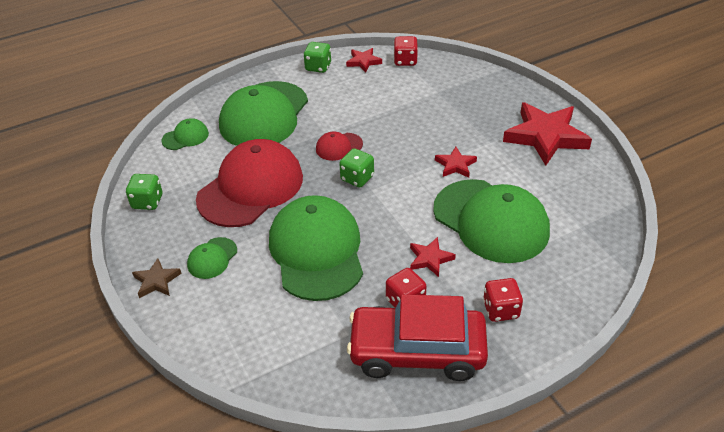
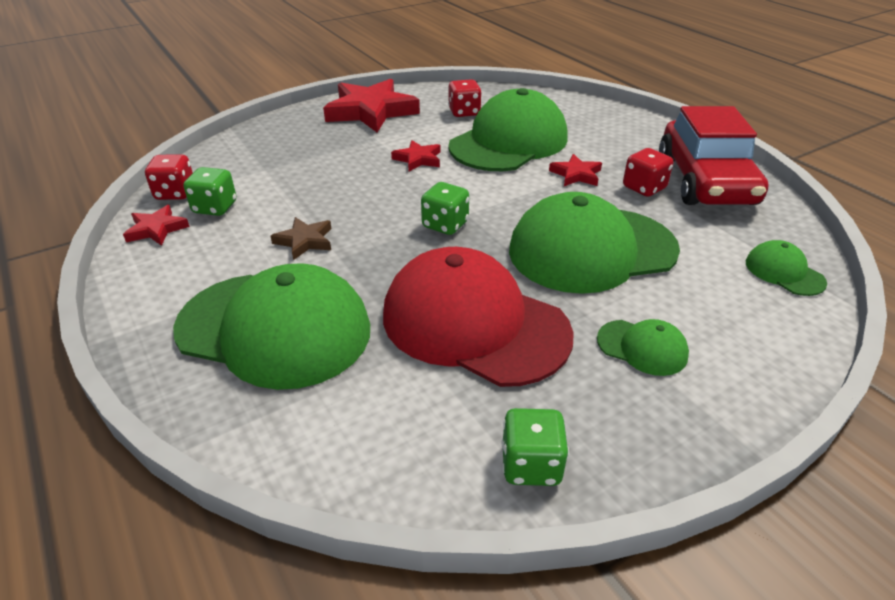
camera: 95 degrees left, 5 degrees down
brown star [132,258,182,298] -> brown star moved to [271,217,331,260]
green cap [161,118,209,150] -> green cap moved to [746,240,827,296]
green dice [303,42,331,73] -> green dice moved to [183,167,236,216]
red cap [316,132,363,161] -> none
red dice [483,278,523,322] -> red dice moved to [448,79,482,117]

